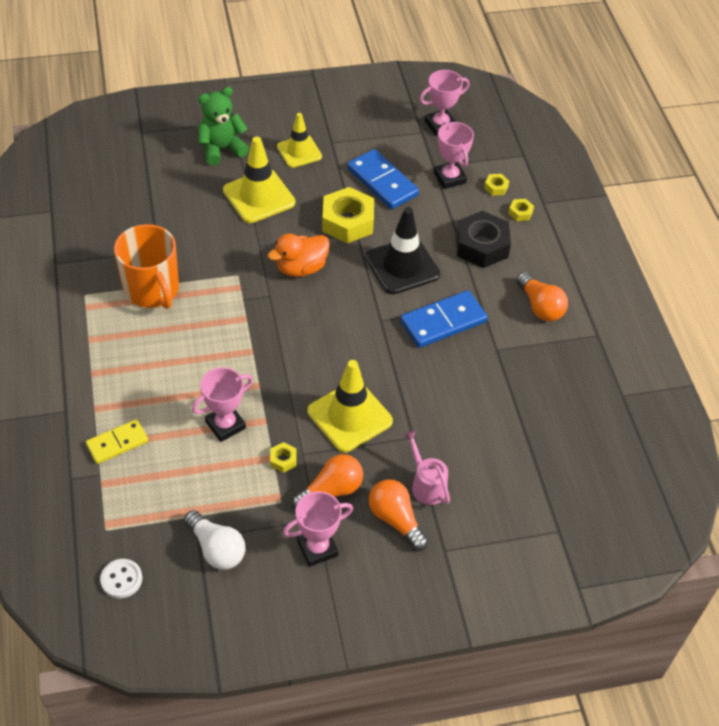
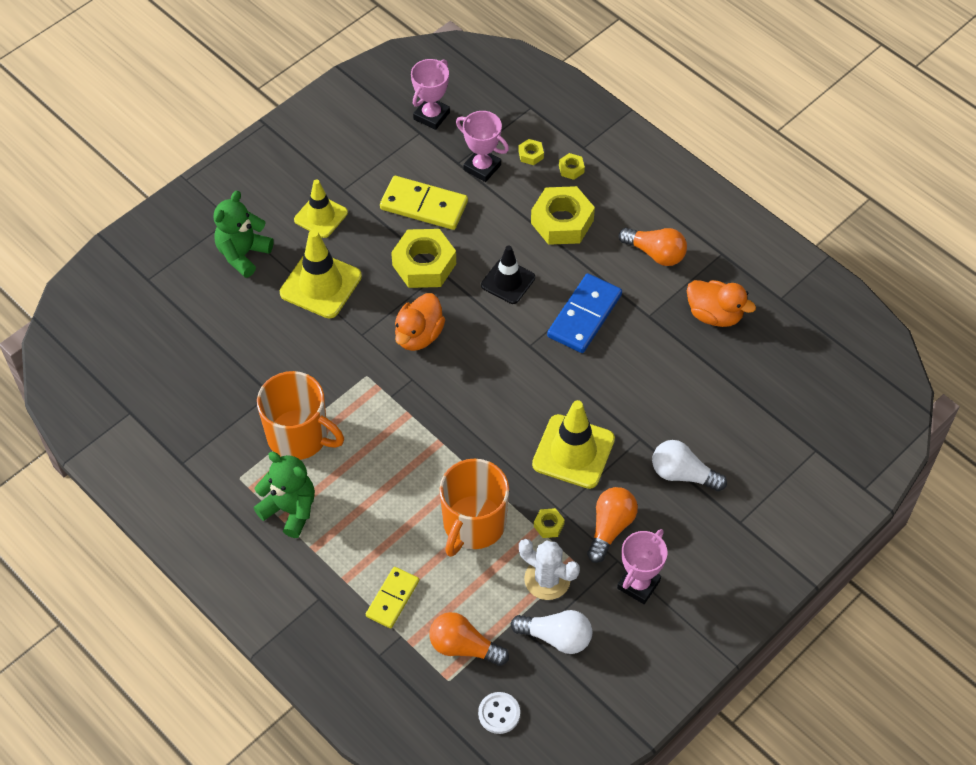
camera: 30 degrees left, 5 degrees up
pink trophy [192,367,253,442] -> orange mug [439,459,509,557]
blue domino [347,149,419,209] -> yellow domino [380,176,468,230]
black traffic cone [366,207,440,294] -> black traffic cone [481,245,535,304], size x0.66
orange light bulb [369,479,428,551] -> orange light bulb moved to [429,612,509,666]
pink watering can [403,430,450,505] -> white light bulb [652,440,727,491]
black nut [456,211,511,268] -> yellow nut [531,186,595,245]
none -> green teddy bear [254,452,315,538]
none -> white cactus [519,539,580,600]
none -> orange duck [687,280,756,327]

